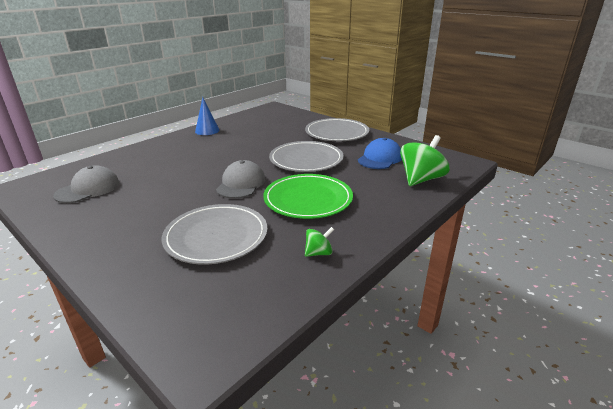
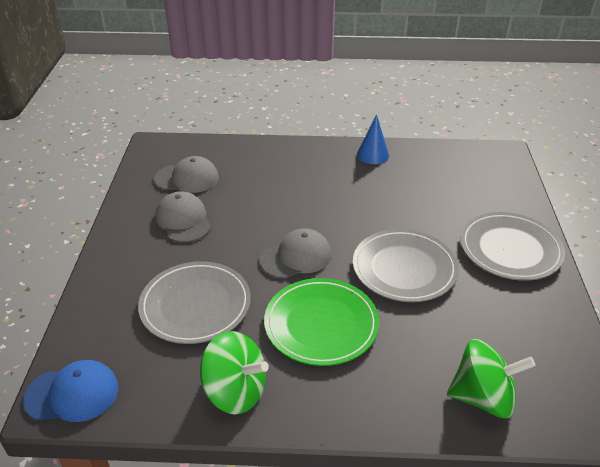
camera: 50 degrees right, 10 degrees up
green spinning top [305,227,334,257] -> green spinning top [200,331,269,414], size x2.01
blue cap [358,138,402,169] -> blue cap moved to [23,360,118,422]
none -> grey cap [156,191,211,243]

